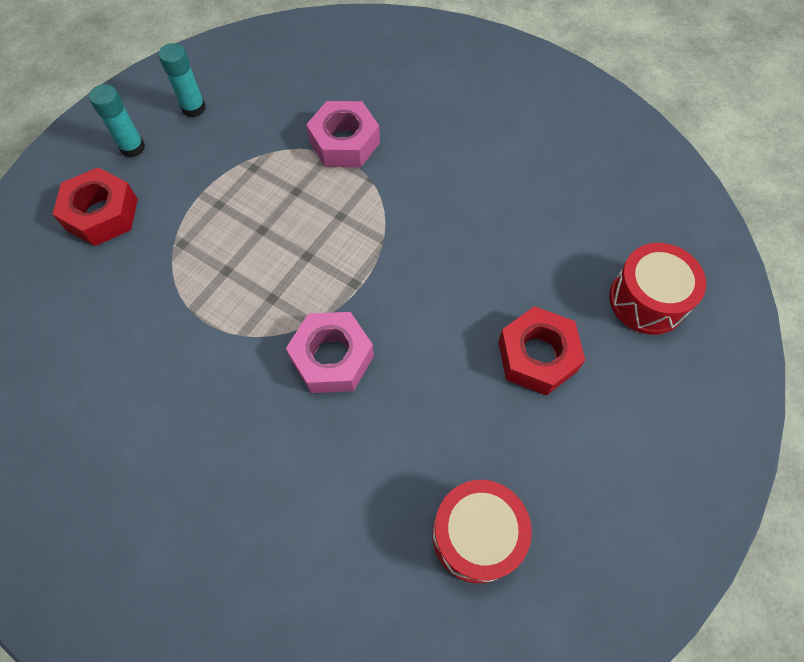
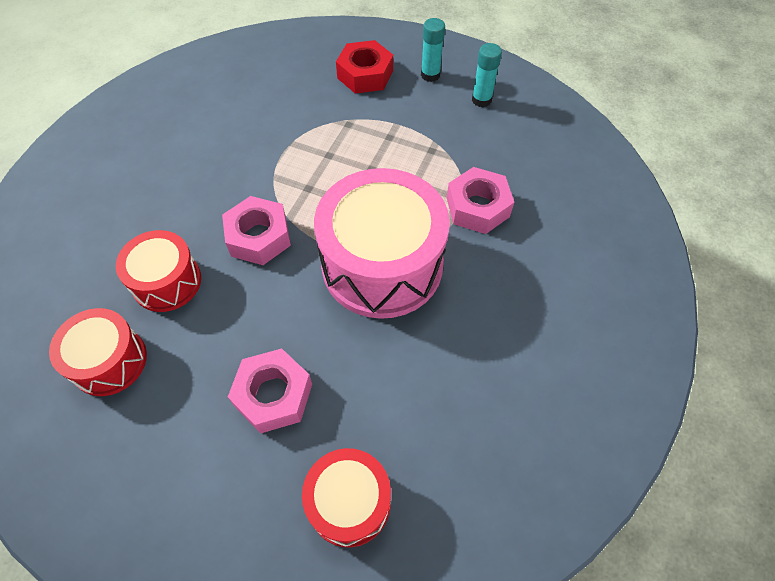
camera: 80 degrees right, 5 degrees down
red nut [498,306,585,396] -> pink nut [228,349,312,433]
none -> red drum [116,230,201,312]
none -> pink drum [314,168,450,319]

